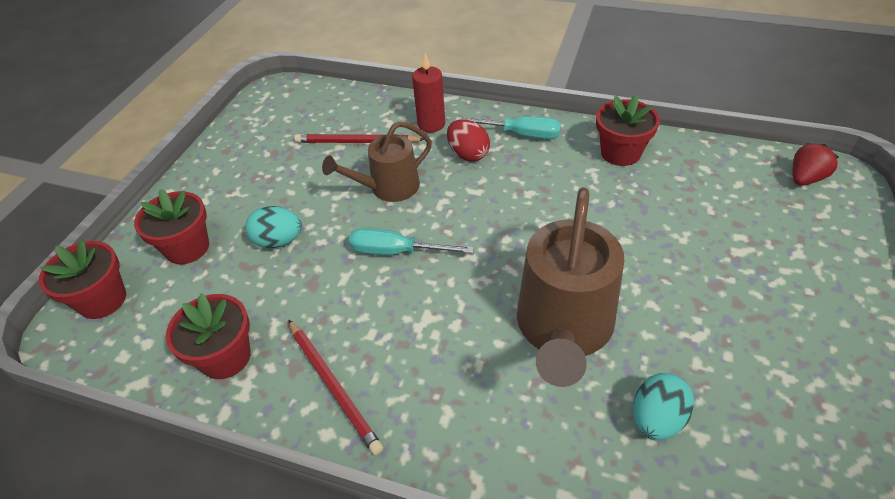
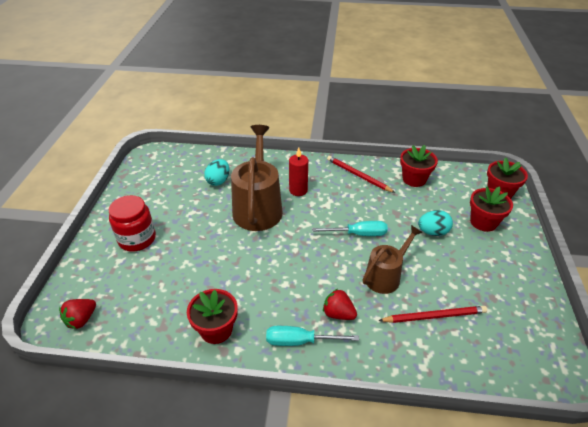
camera: 165 degrees right, 5 degrees down
red candle [412,53,445,132] -> red candle moved to [289,148,308,196]
red egg [447,119,490,162] -> red strawberry [323,289,357,320]
none -> red jar [109,195,156,252]

